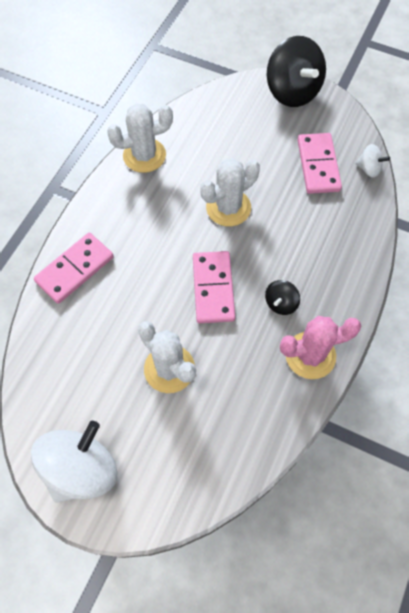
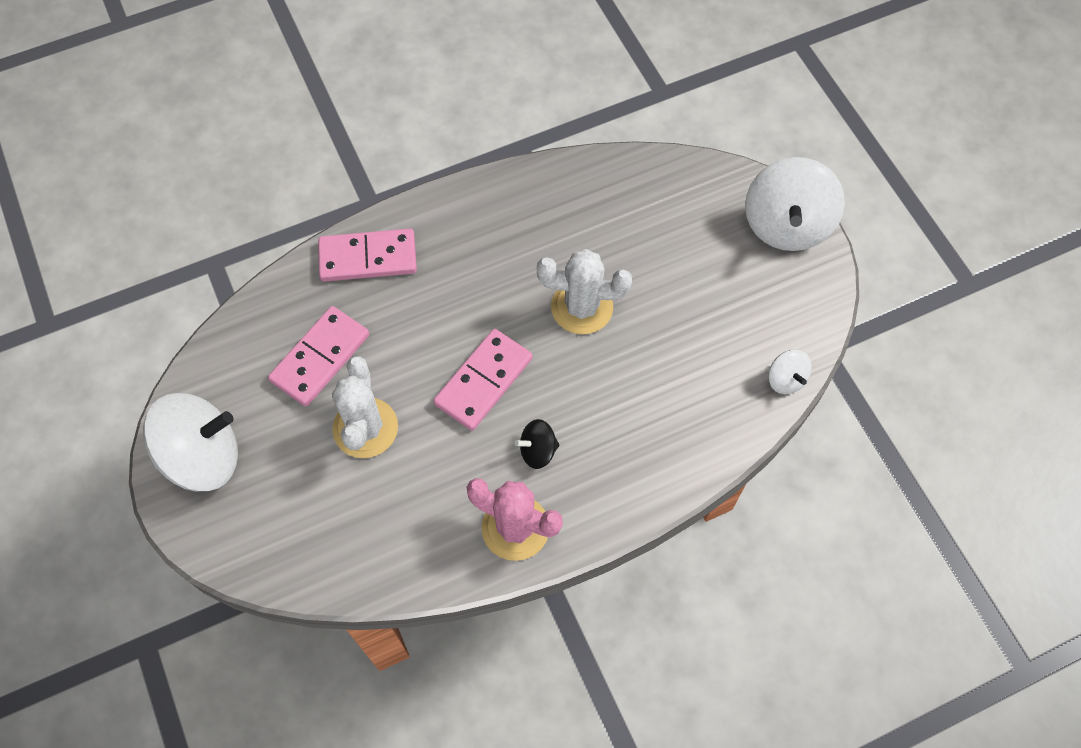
camera: 40 degrees right, 0 degrees up
white cactus [107,103,173,173] -> none
black spinning top [267,36,326,107] -> white spinning top [745,157,845,251]
pink domino [298,133,342,194] -> pink domino moved to [268,306,369,406]

